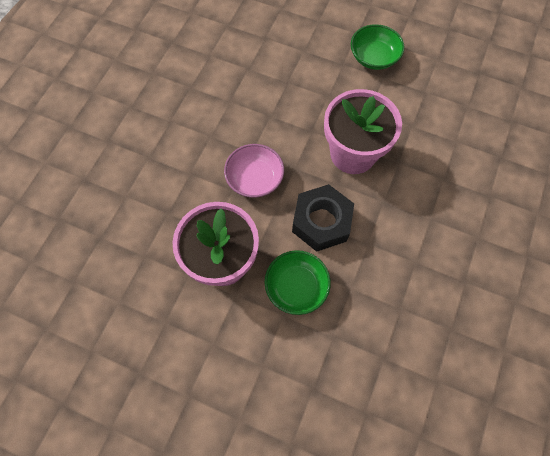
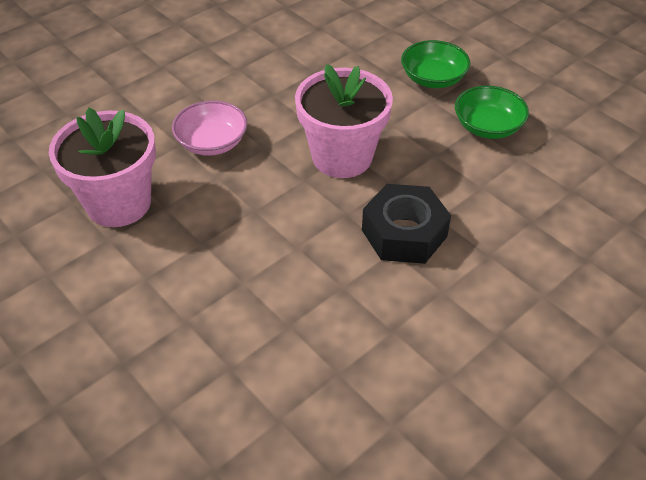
camera: 25 degrees right, 20 degrees down
green bowl [265,250,331,315] -> green bowl moved to [455,86,529,139]
black nut [292,184,354,252] -> black nut moved to [362,184,451,264]

